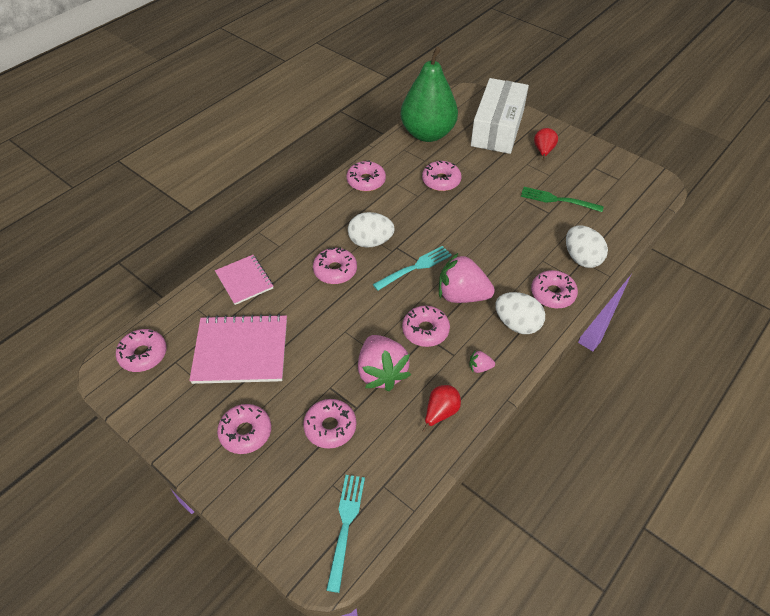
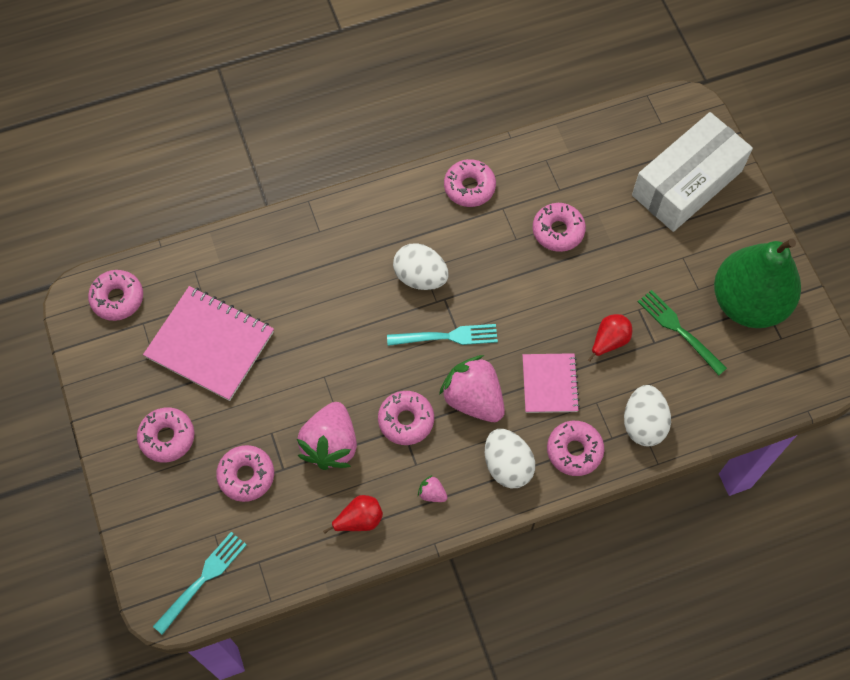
camera: 30 degrees right, 15 degrees up
pink notebook [215,255,273,305] -> pink notebook moved to [523,353,580,413]
pink donut [313,247,357,284] -> none
green pear [400,47,458,142] -> green pear moved to [714,239,801,328]
red pear [534,128,558,161] -> red pear moved to [588,314,632,362]

